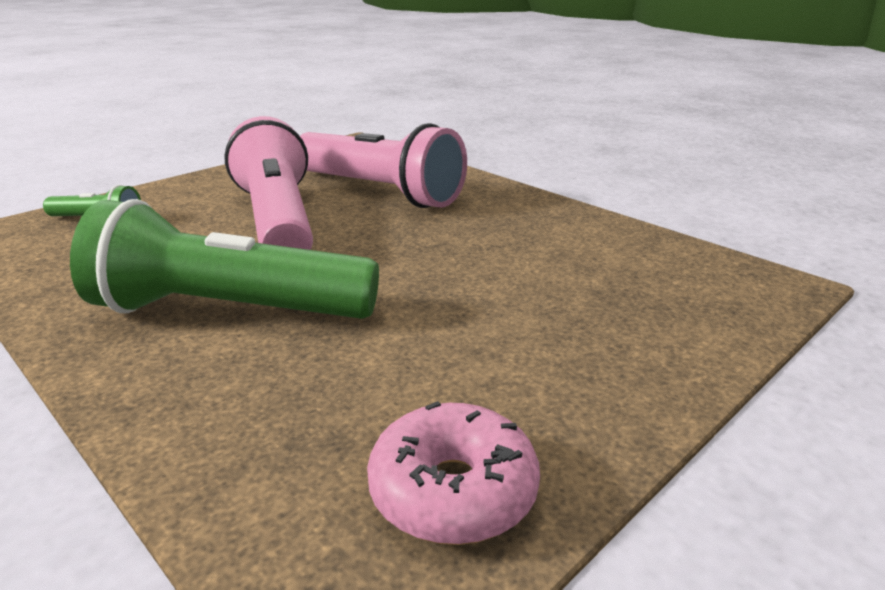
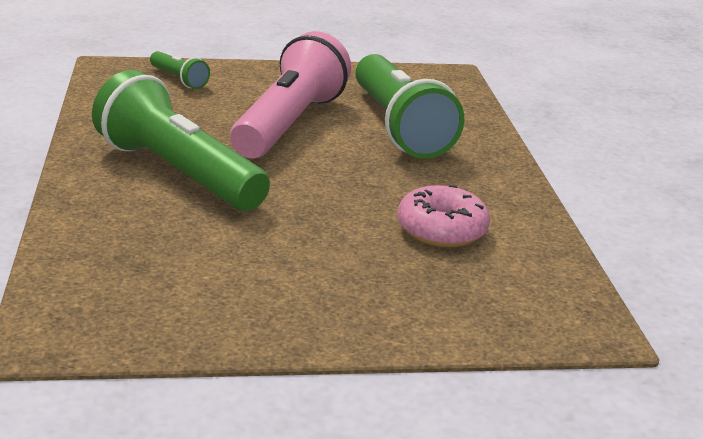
camera: 35 degrees right, 0 degrees up
pink flashlight [300,123,467,208] -> green flashlight [355,54,464,159]
pink donut [367,401,540,545] -> pink donut moved to [397,185,490,247]

